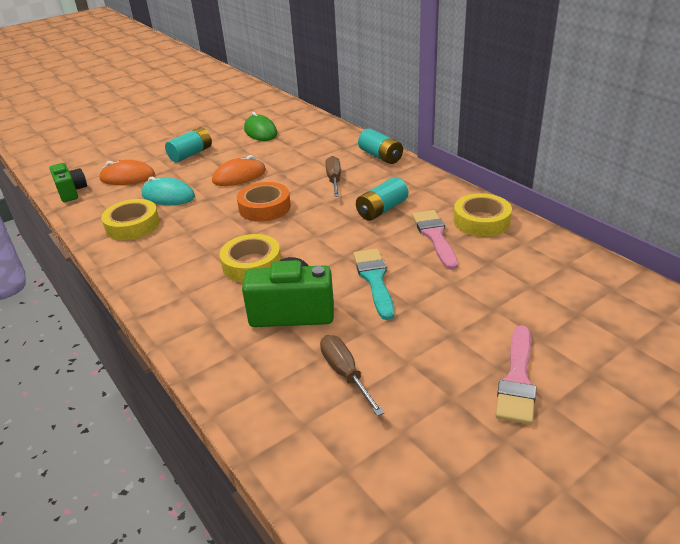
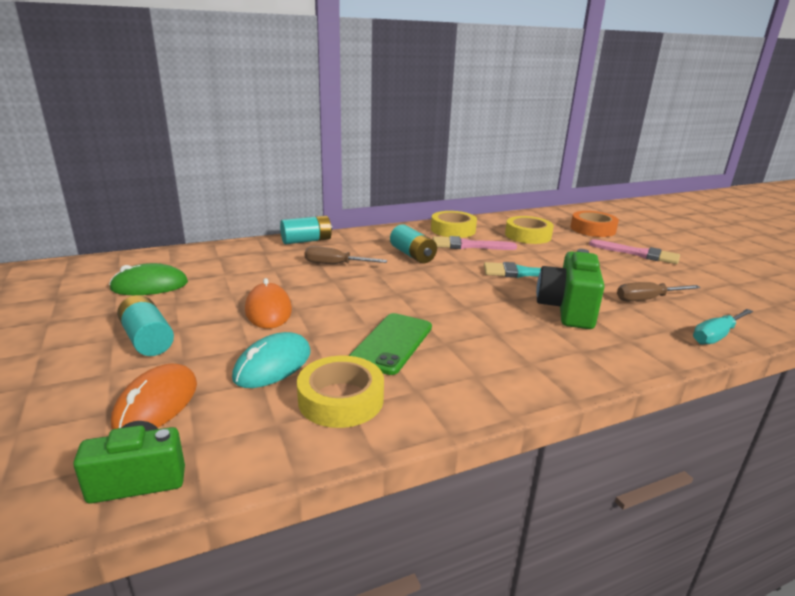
camera: 80 degrees left, 10 degrees down
yellow tape [219,234,281,283] -> yellow tape moved to [505,216,554,244]
orange tape [237,182,291,222] -> orange tape moved to [570,211,619,237]
none -> green phone [349,313,432,375]
none -> turquoise screwdriver [693,309,753,345]

